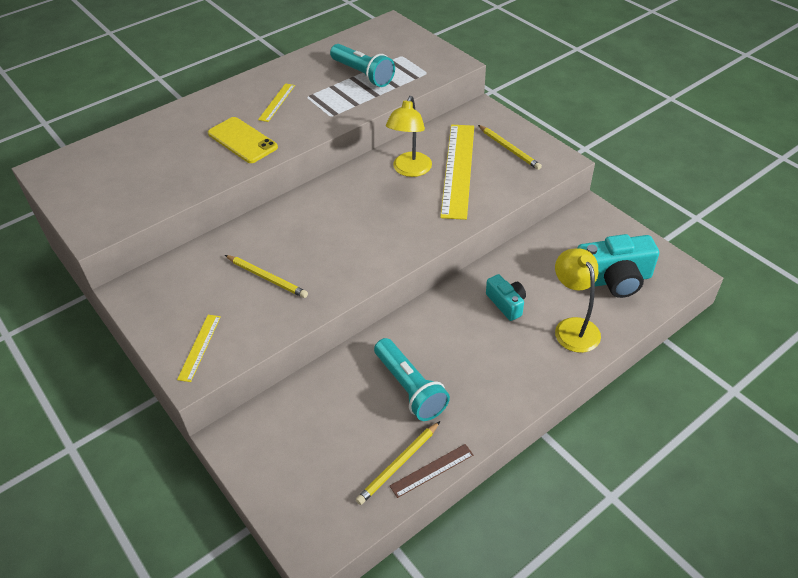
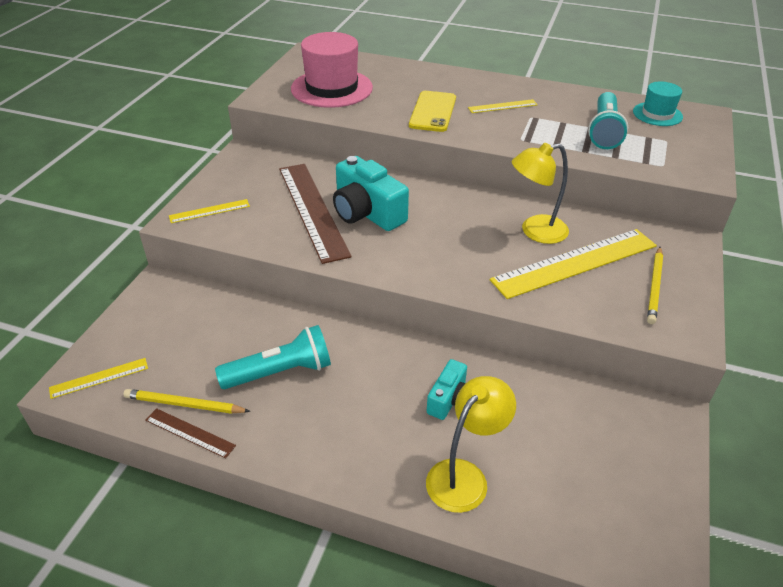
camera: 55 degrees right, 5 degrees down
yellow pencil [225,255,308,298] -> brown ruler [279,164,351,264]
turquoise flashlight [374,338,450,421] -> turquoise flashlight turned 135 degrees counterclockwise [215,325,331,389]
turquoise camera [577,234,659,298] -> turquoise camera moved to [333,156,409,231]
none -> yellow ruler [49,358,148,399]
none -> pink hat [291,32,373,108]
none -> turquoise hat [633,82,683,126]

